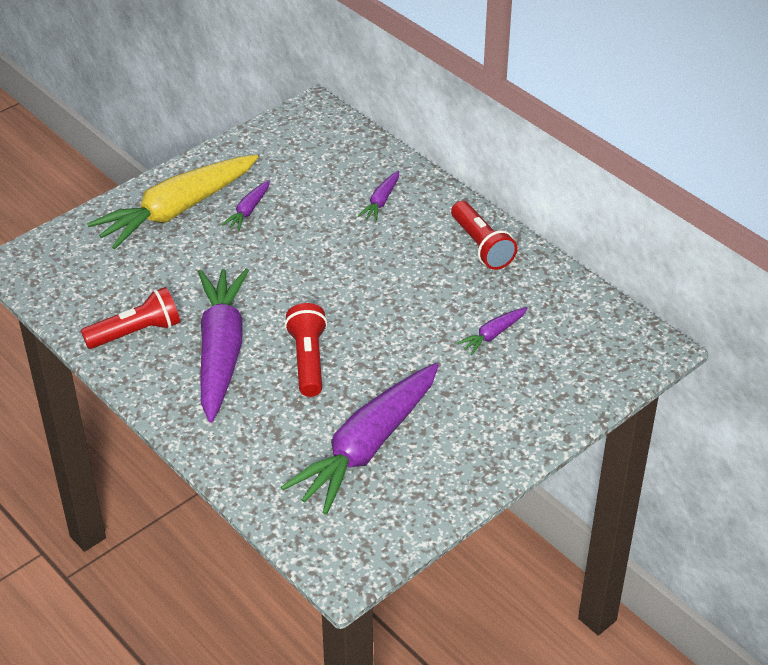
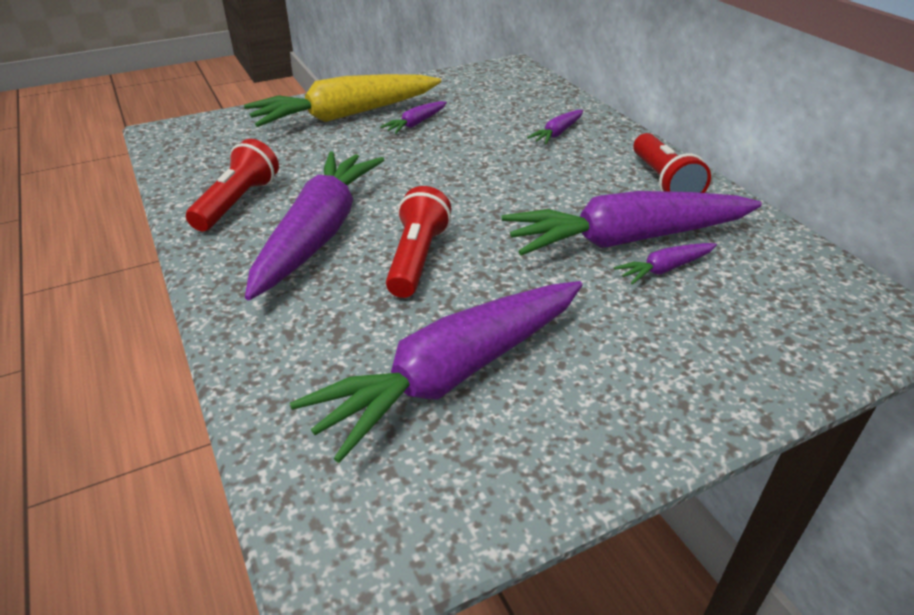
camera: 15 degrees right, 5 degrees down
red flashlight [81,287,180,349] -> red flashlight turned 60 degrees counterclockwise [186,139,279,231]
none -> purple carrot [502,191,762,256]

